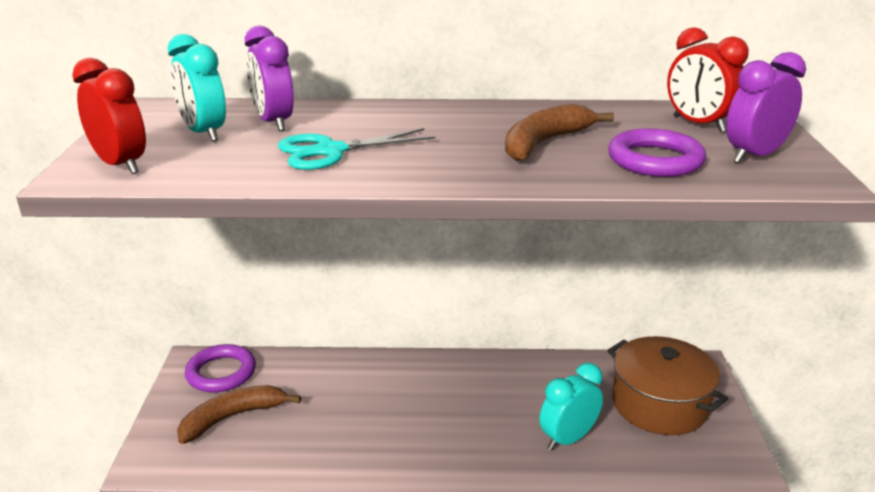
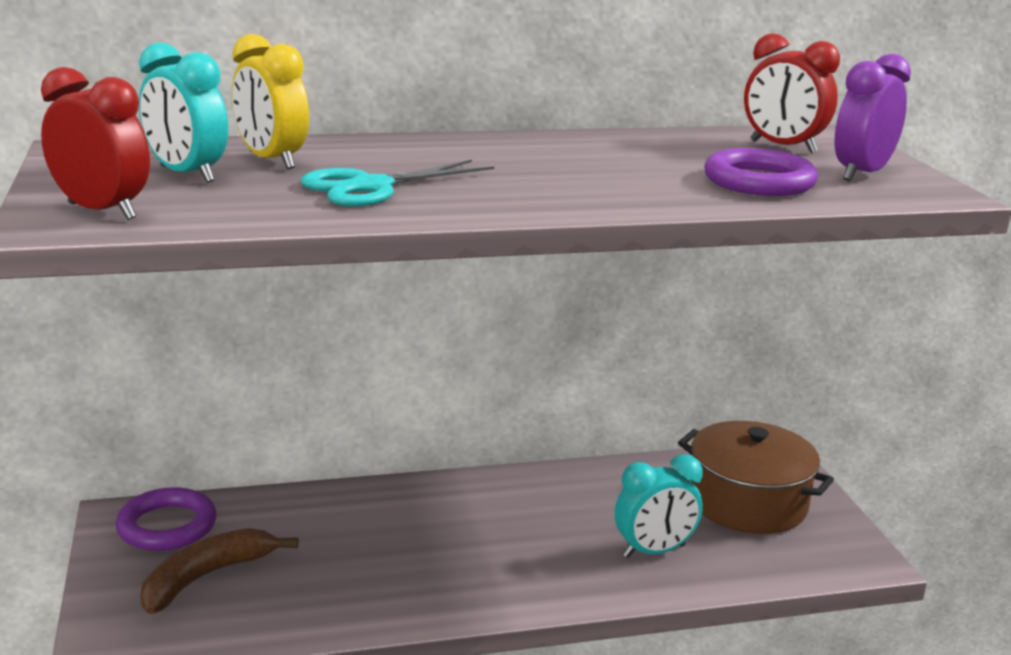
camera: 15 degrees left, 5 degrees down
purple clock [245,26,294,131] -> yellow clock [232,34,309,169]
brown banana [505,104,614,161] -> none
turquoise clock [539,363,603,451] -> turquoise clock turned 150 degrees counterclockwise [615,454,703,558]

